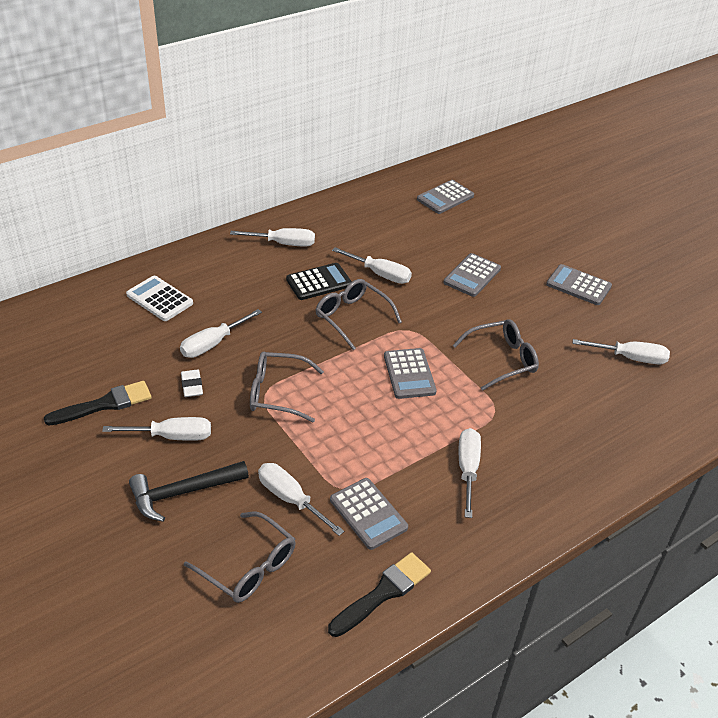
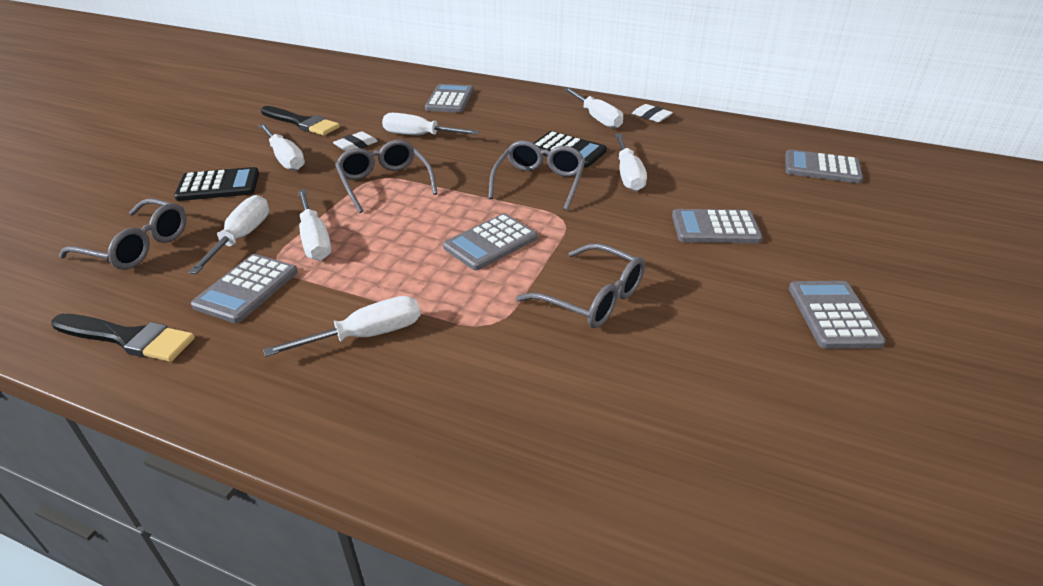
camera: 60 degrees right, 5 degrees down
white calculator [126,276,193,321] -> grey calculator [425,84,473,113]
black hammer [129,461,249,522] -> black calculator [174,167,259,201]
grey glasses [184,512,296,603] -> grey glasses turned 75 degrees counterclockwise [59,198,187,270]
white screwdriver [573,339,670,365] -> white screwdriver moved to [298,190,332,261]
none -> white eraser [632,104,673,122]

